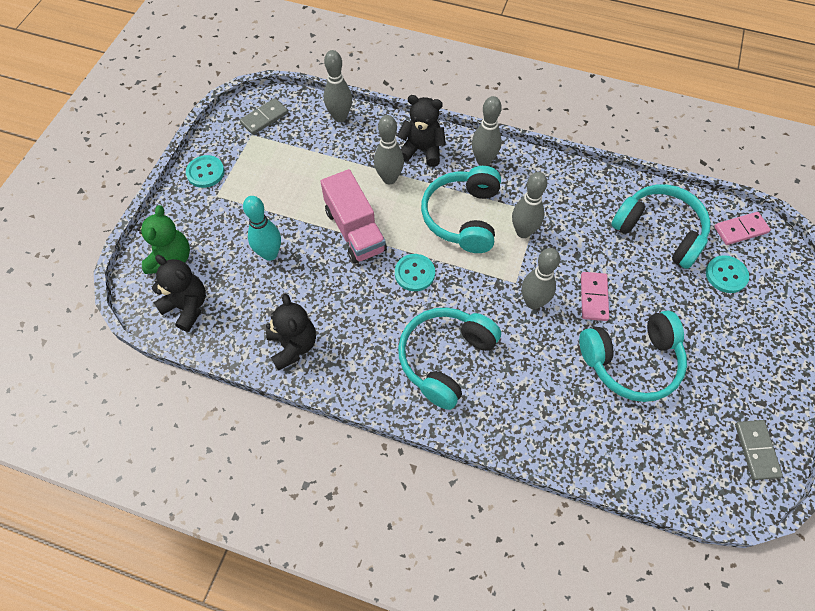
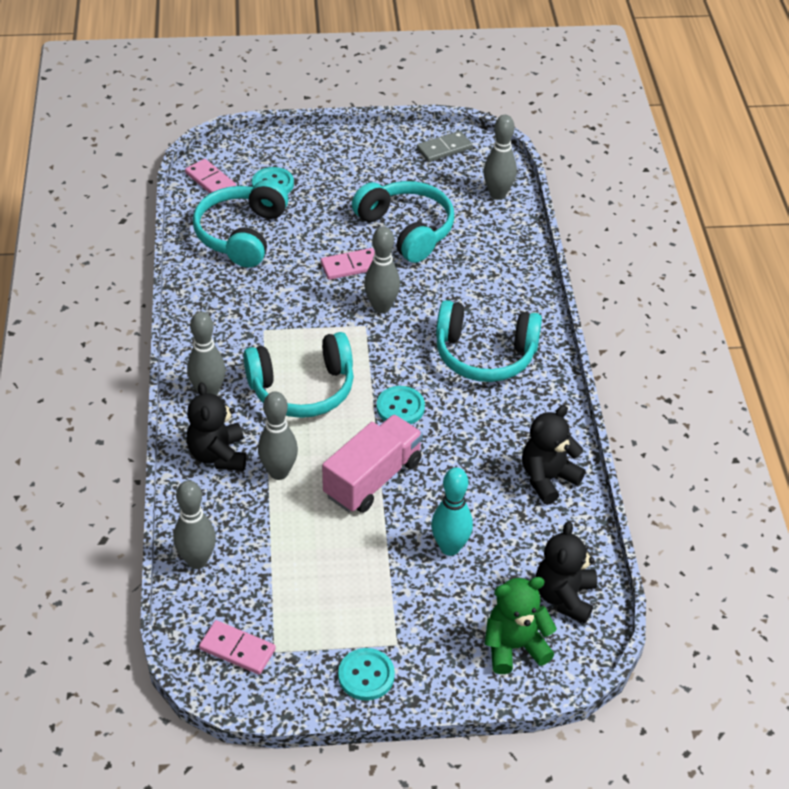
camera: 115 degrees left, 15 degrees down
grey domino [240,98,288,135] -> pink domino [199,620,276,675]
grey bowling pin [512,172,548,238] -> grey bowling pin moved to [484,115,517,200]

